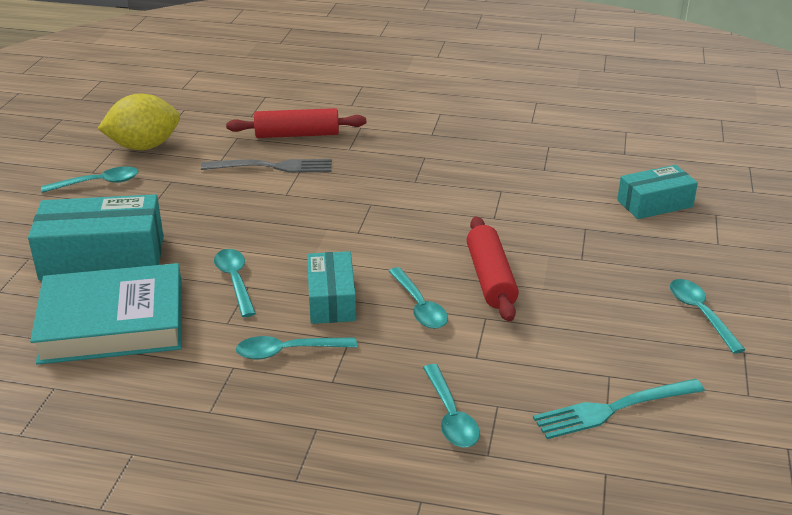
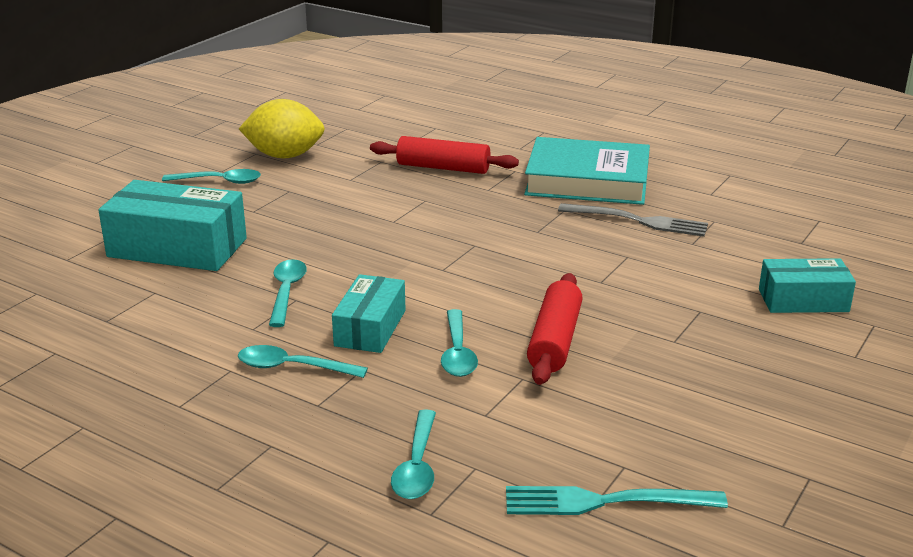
camera: 20 degrees right, 5 degrees down
turquoise book [30,263,182,365] -> turquoise book moved to [524,137,650,205]
grey fork [201,159,332,173] -> grey fork moved to [558,203,708,237]
turquoise spoon [670,279,746,354] -> none

